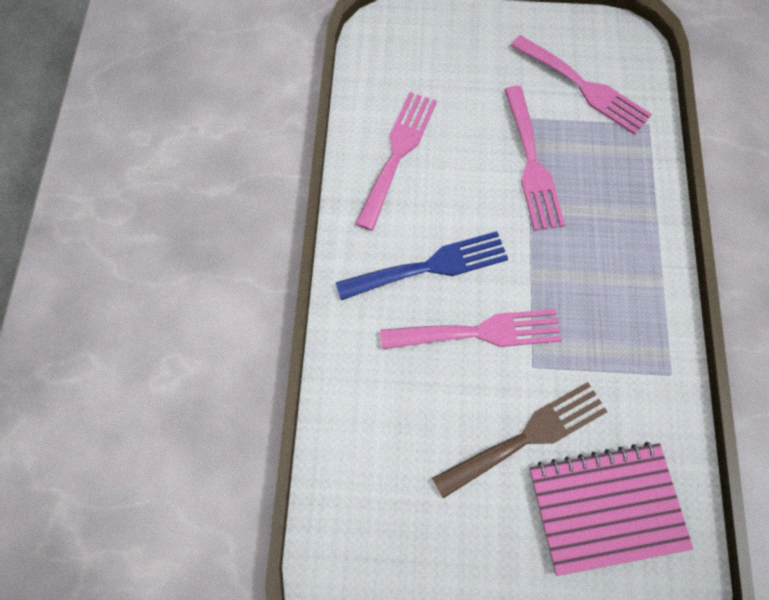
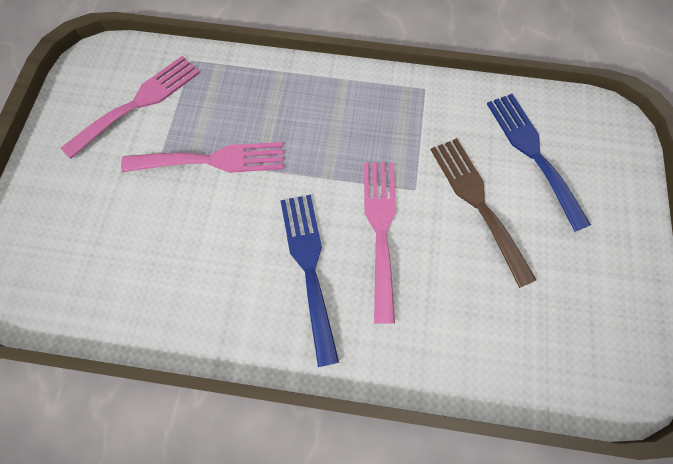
camera: 85 degrees left, 0 degrees up
pink fork [355,92,437,231] -> none
pink notebook [529,442,693,576] -> blue fork [487,94,591,232]

